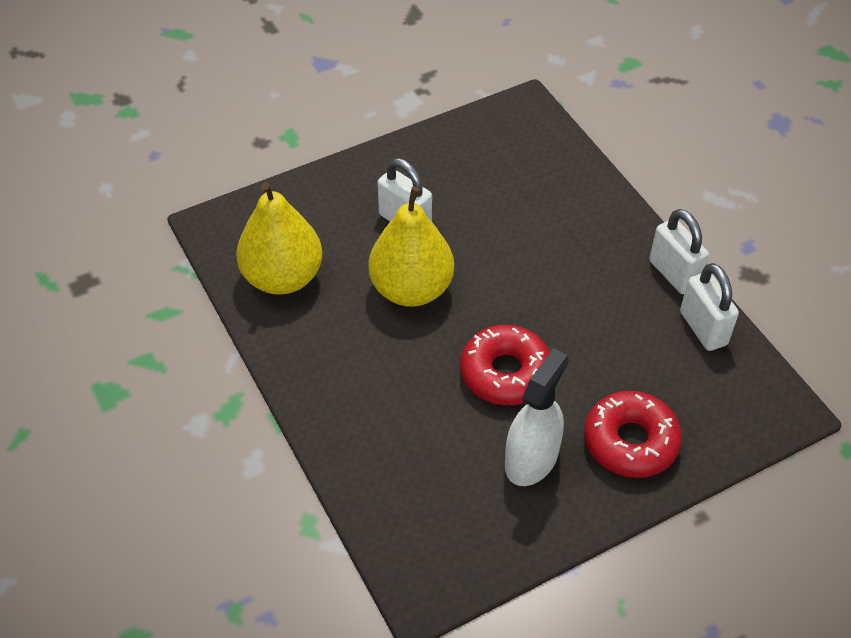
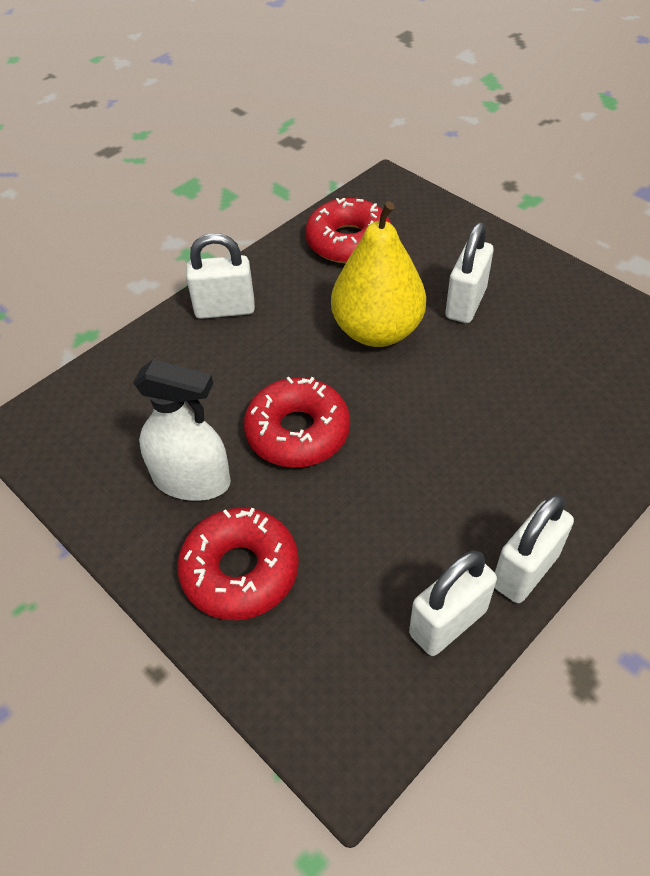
camera: 75 degrees right, 0 degrees up
yellow pear [236,182,323,295] -> red donut [305,198,391,264]
none -> white padlock [186,233,255,319]

